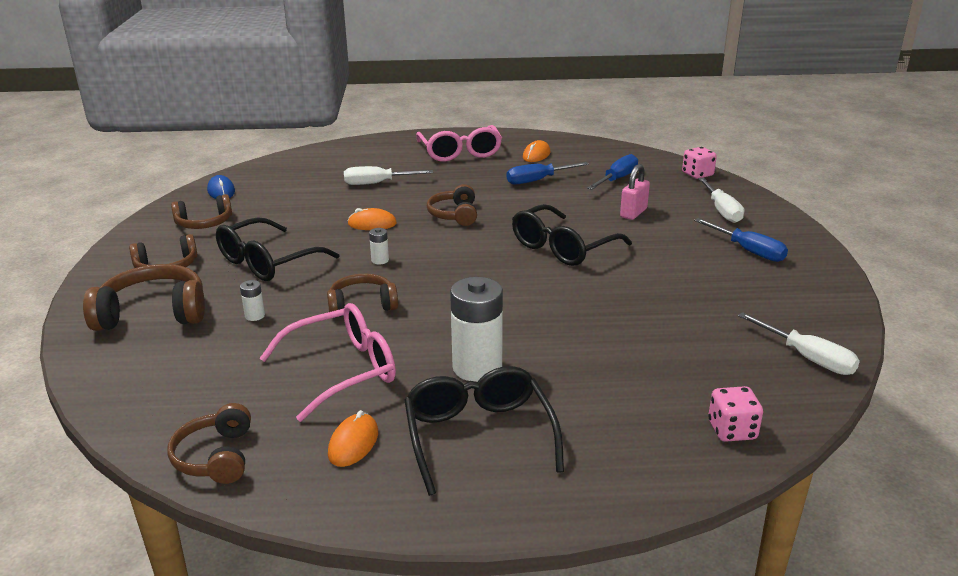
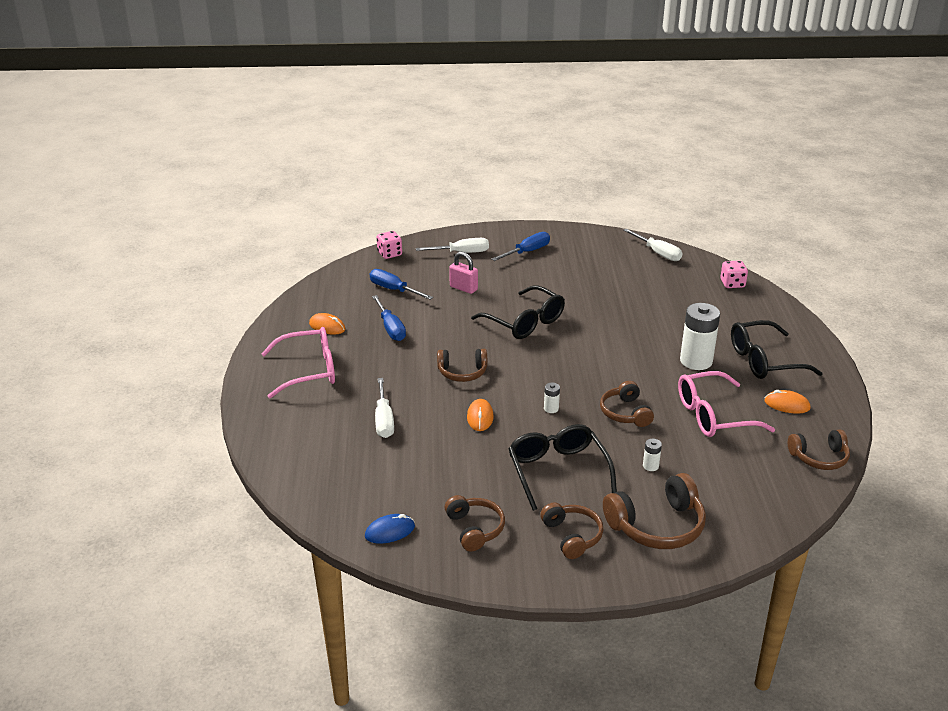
camera: 90 degrees left, 5 degrees up
brown headphones [83,264,205,331] -> brown headphones turned 105 degrees counterclockwise [603,473,706,549]
black glasses [216,217,339,281] -> black glasses turned 150 degrees counterclockwise [509,424,617,511]
pink glasses [260,303,396,422] -> pink glasses turned 75 degrees counterclockwise [678,371,775,437]
white screwdriver [738,312,860,375] -> white screwdriver turned 90 degrees clockwise [623,229,682,261]

